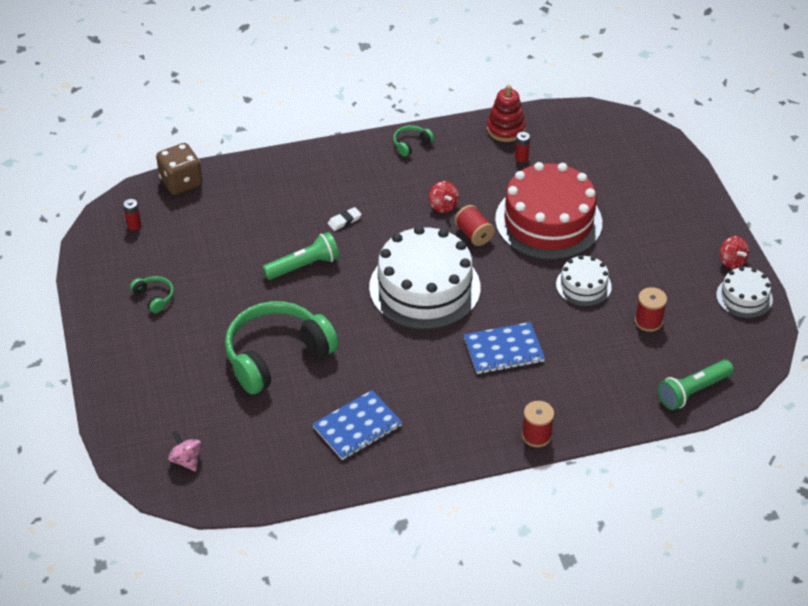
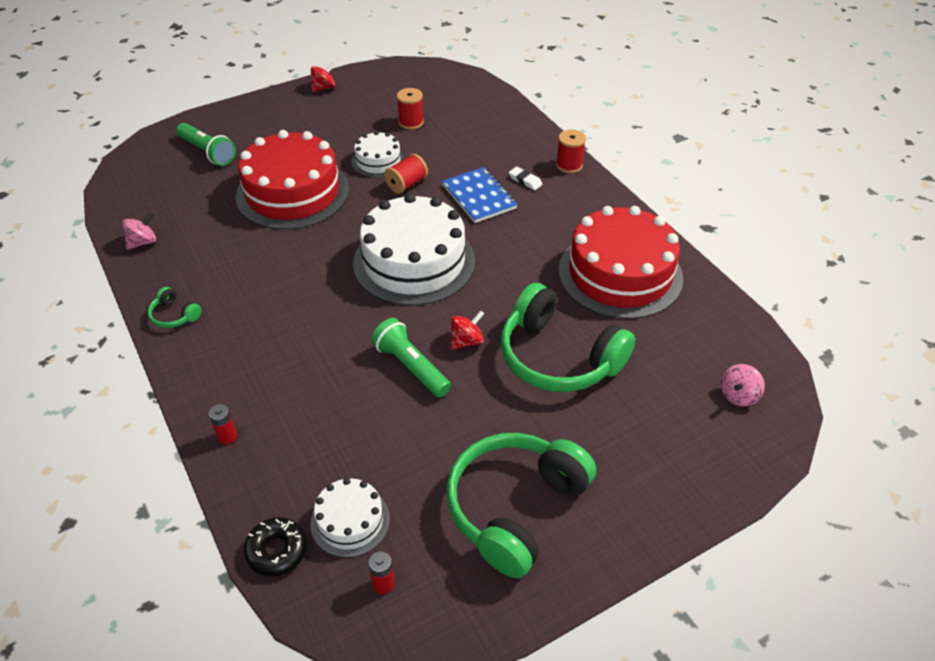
camera: 105 degrees left, 0 degrees up
green headphones [130,276,174,313] -> green headphones [446,433,596,578], size x2.43
brown dice [156,143,203,195] -> black donut [244,517,307,576]
blue notebook [312,390,402,460] -> red cake [559,206,683,319]
white eraser [328,207,362,231] -> white eraser moved to [509,167,543,190]
red spinning top [429,181,459,213] -> red spinning top moved to [451,310,484,350]
red spool [454,205,495,246] -> red spool moved to [384,154,428,194]
red stacking toy [487,85,526,142] -> pink spinning top [122,212,156,250]
red battery [515,132,530,162] -> red battery moved to [209,404,237,445]
green flashlight [658,360,734,410] -> green flashlight moved to [176,123,236,166]
white cake [716,266,773,318] -> white cake moved to [310,478,390,558]

